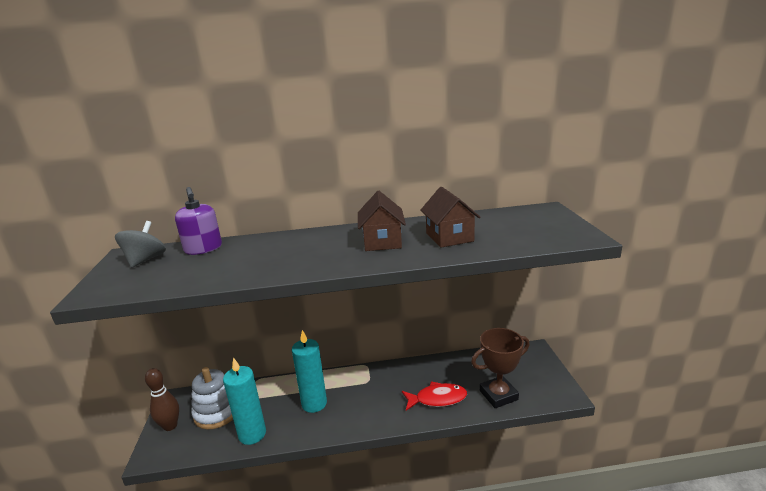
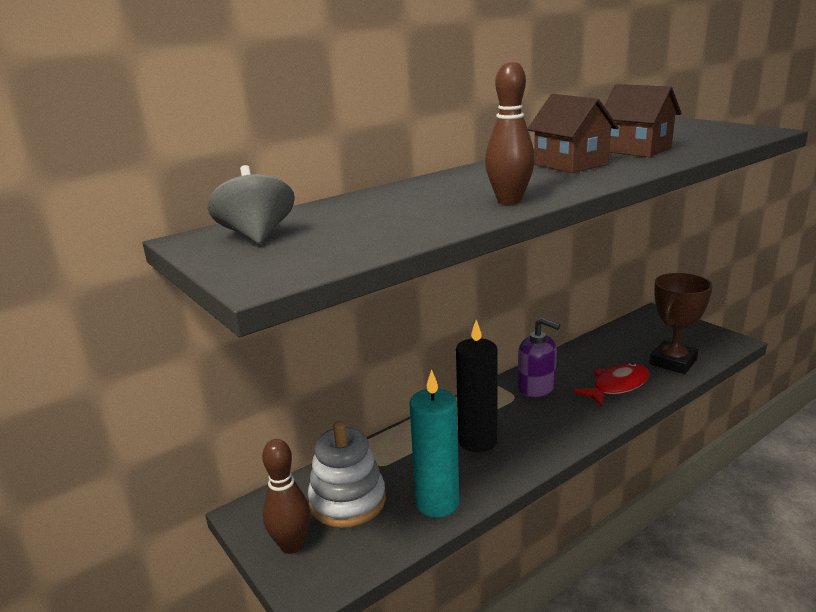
camera: 30 degrees left, 0 degrees up
purple soap dispenser [175,187,222,255] -> purple soap dispenser moved to [518,318,560,398]
turquoise candle [292,330,327,413] -> black candle [456,320,498,453]
none -> brown bowling pin [485,61,535,205]

